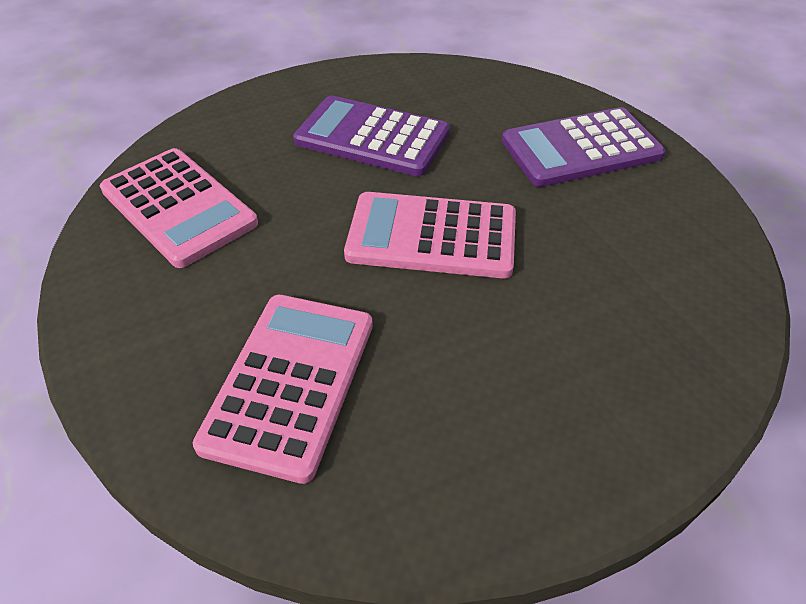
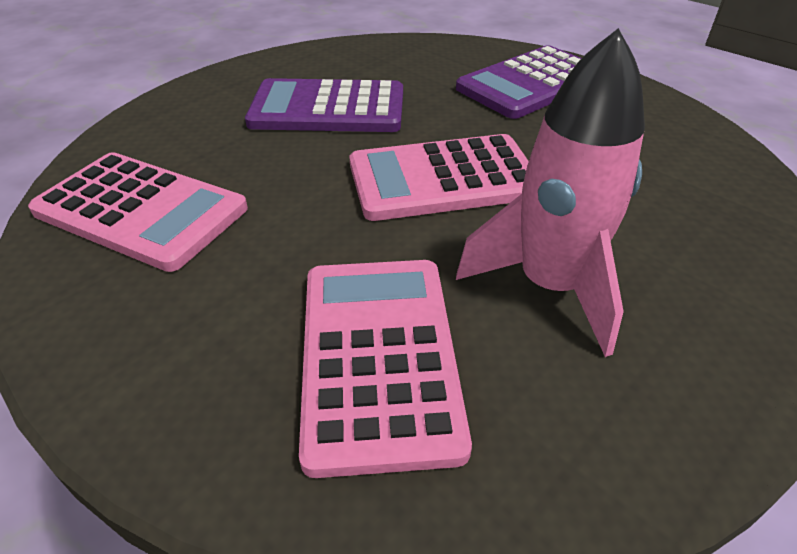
camera: 20 degrees left, 5 degrees down
none -> pink rocket [456,28,645,357]

